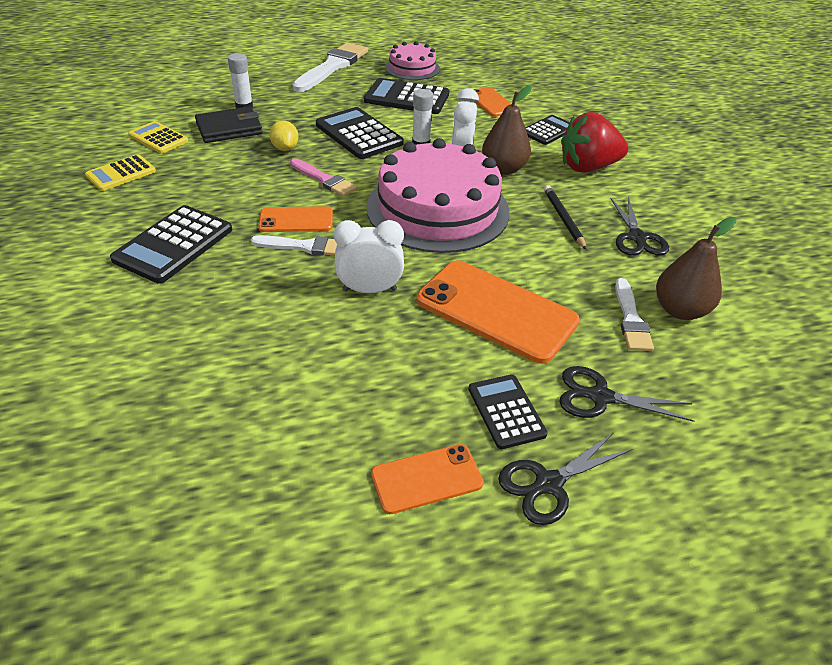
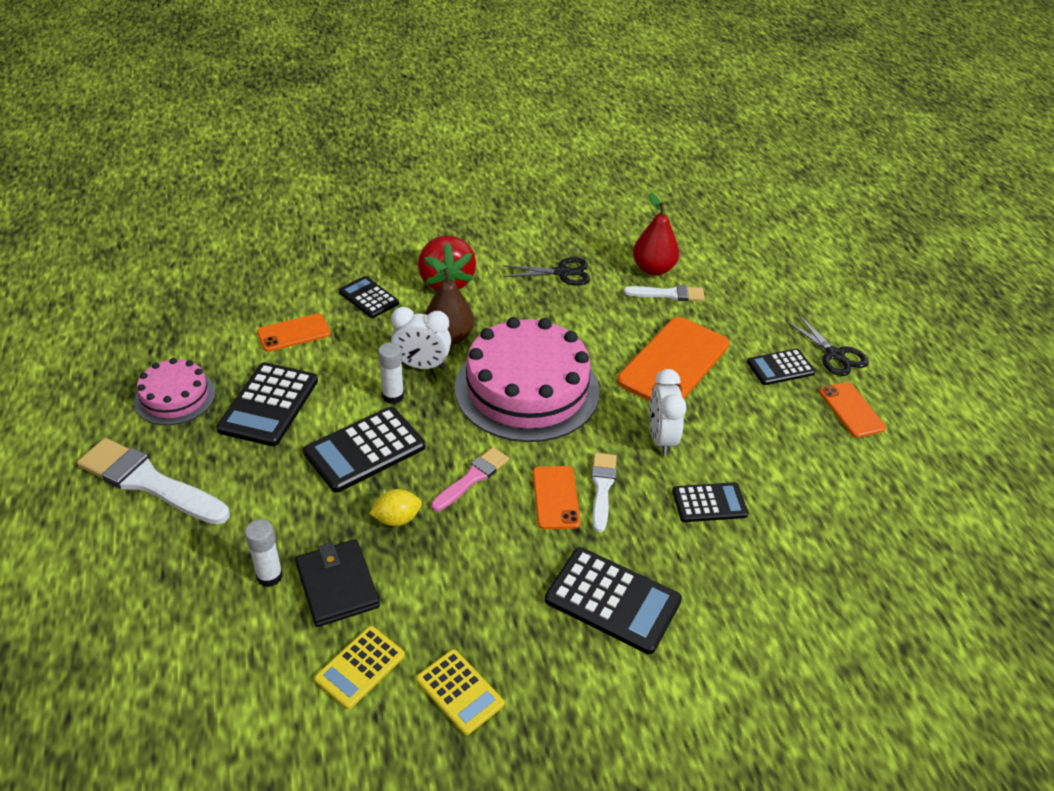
camera: 90 degrees left, 0 degrees up
black pencil [544,185,587,250] -> none
black scissors [560,366,694,422] -> none
brown pear [656,217,737,320] -> red pear [633,193,679,276]
none -> black calculator [672,482,748,522]

